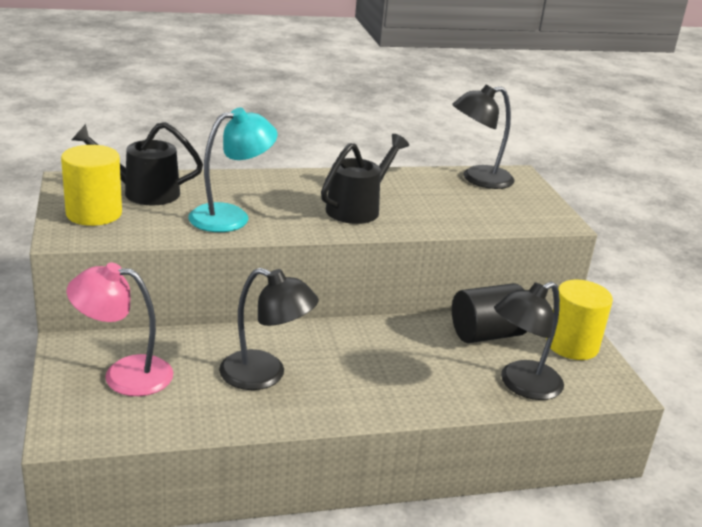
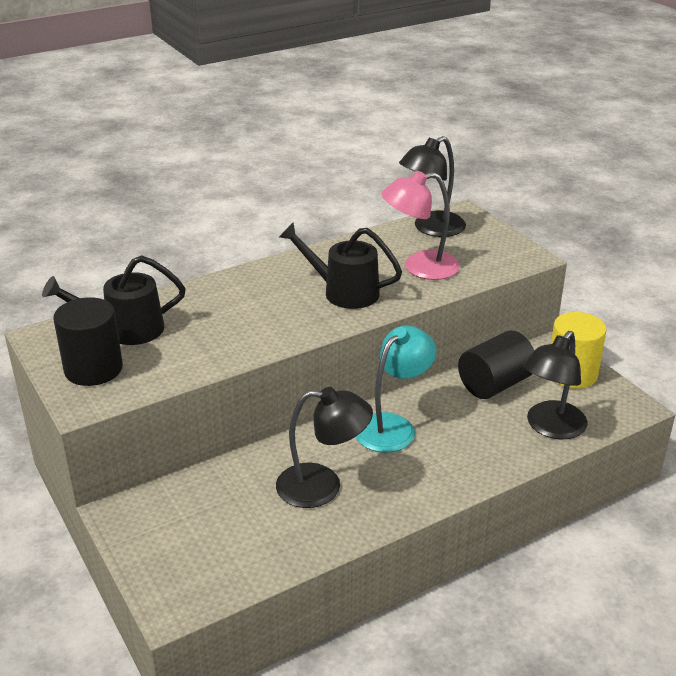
camera: 15 degrees left, 5 degrees up
yellow cylinder [61,145,122,226] -> black cylinder [53,297,123,386]
pink lamp [67,262,173,396] -> pink lamp moved to [382,171,460,280]
turquoise lamp [189,107,278,232] -> turquoise lamp moved to [356,325,436,453]
black watering can [321,134,409,224] -> black watering can turned 90 degrees counterclockwise [279,223,402,309]

